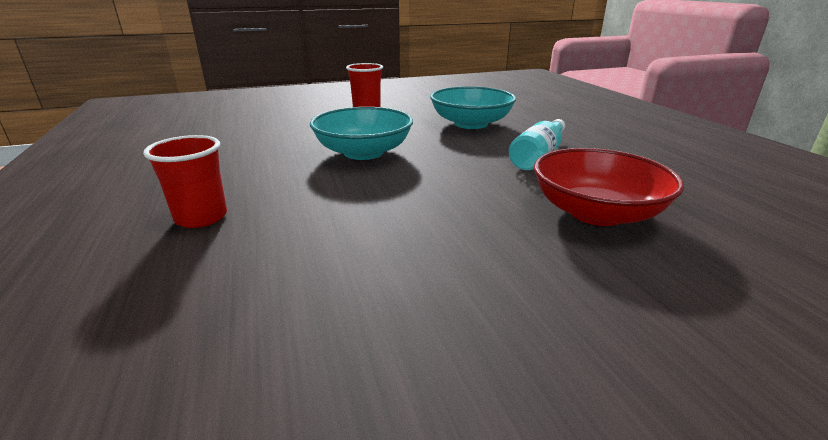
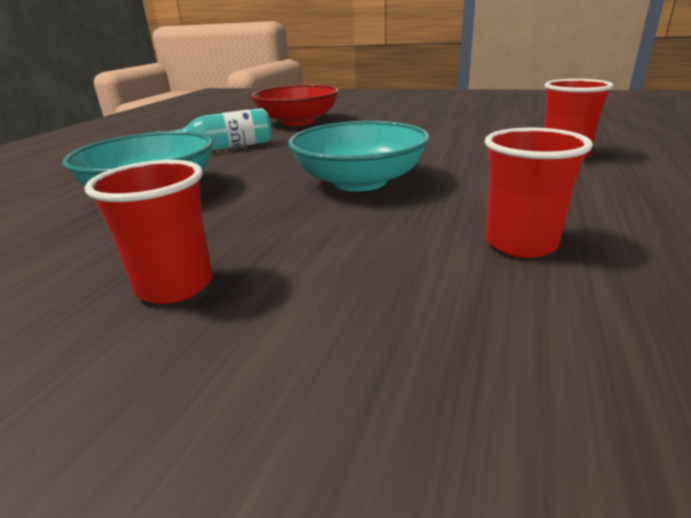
camera: 140 degrees left, 0 degrees up
none -> red cup [485,127,593,258]

